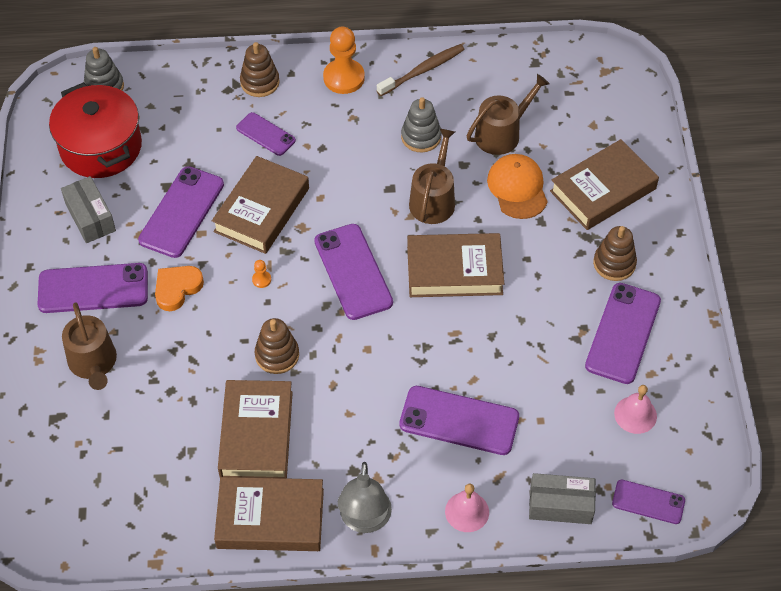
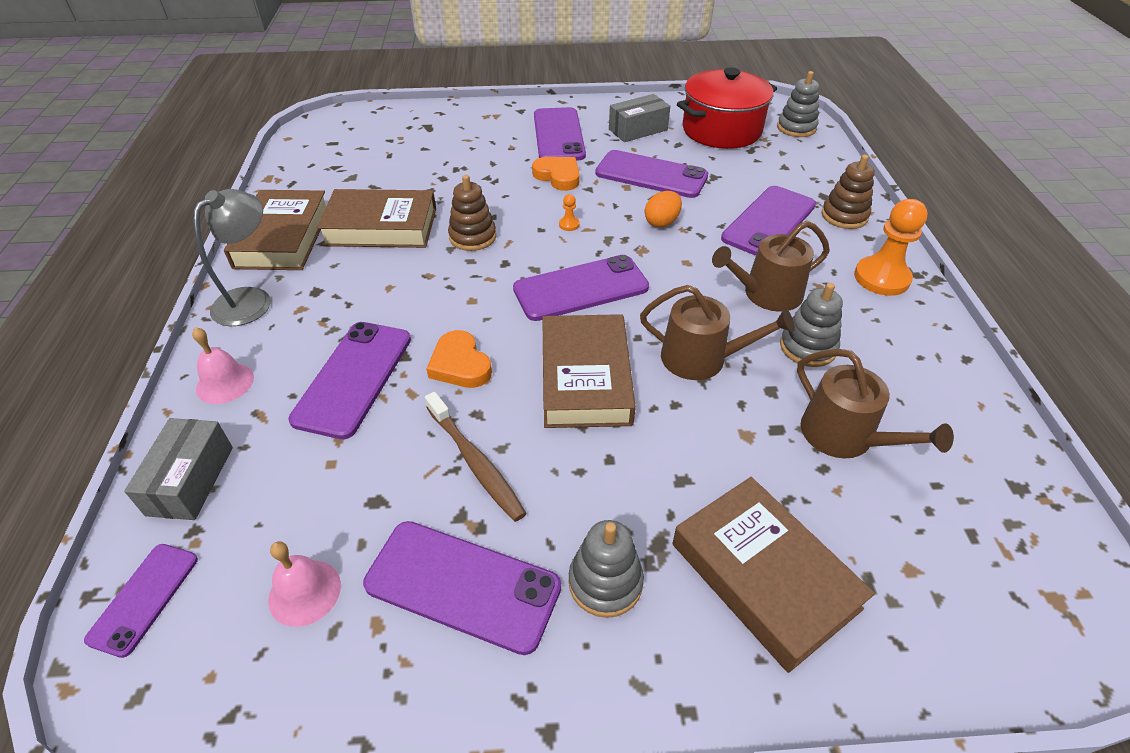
camera: 90 degrees right, 10 degrees down
brown watering can [62,302,117,390] -> brown watering can moved to [712,221,830,312]
brown book [212,156,309,254] -> orange egg [645,191,682,227]
purple phone [236,112,296,156] -> purple phone [721,186,816,256], size x1.70
grey lamp [338,462,392,533] -> grey lamp turned 120 degrees clockwise [193,189,271,326]
brown toothbrush [377,44,465,96] -> brown toothbrush moved to [425,392,526,522]
orange cap [487,154,548,219] -> none
brown stacking toy [593,226,637,281] -> grey stacking toy [569,520,644,618]
none -> orange heart [426,330,492,388]

